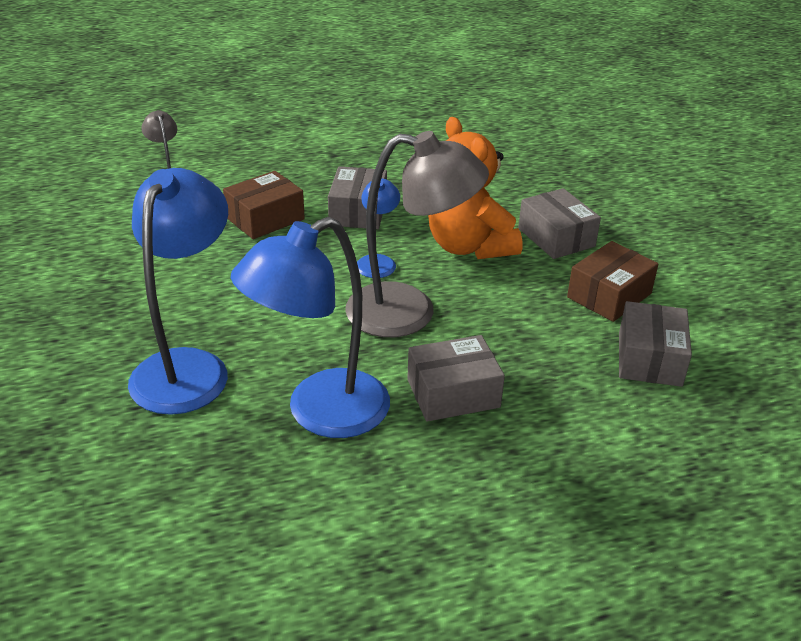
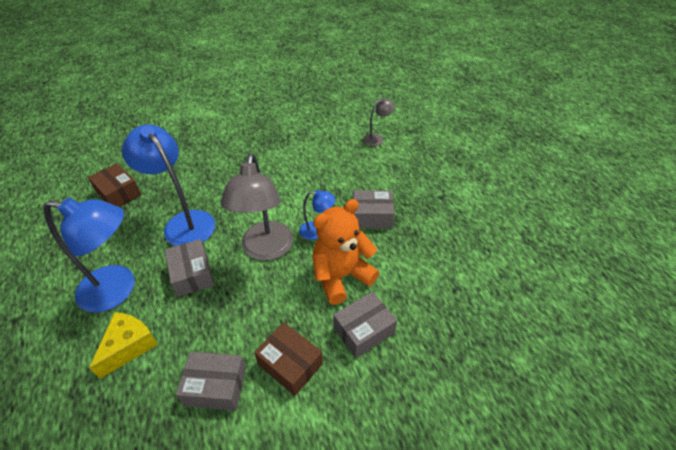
camera: 85 degrees right, 10 degrees up
blue lamp [128,168,228,415] -> blue lamp moved to [43,198,134,312]
brown box [223,171,305,239] -> brown box moved to [88,163,142,207]
none -> yellow cheese [89,312,158,379]

